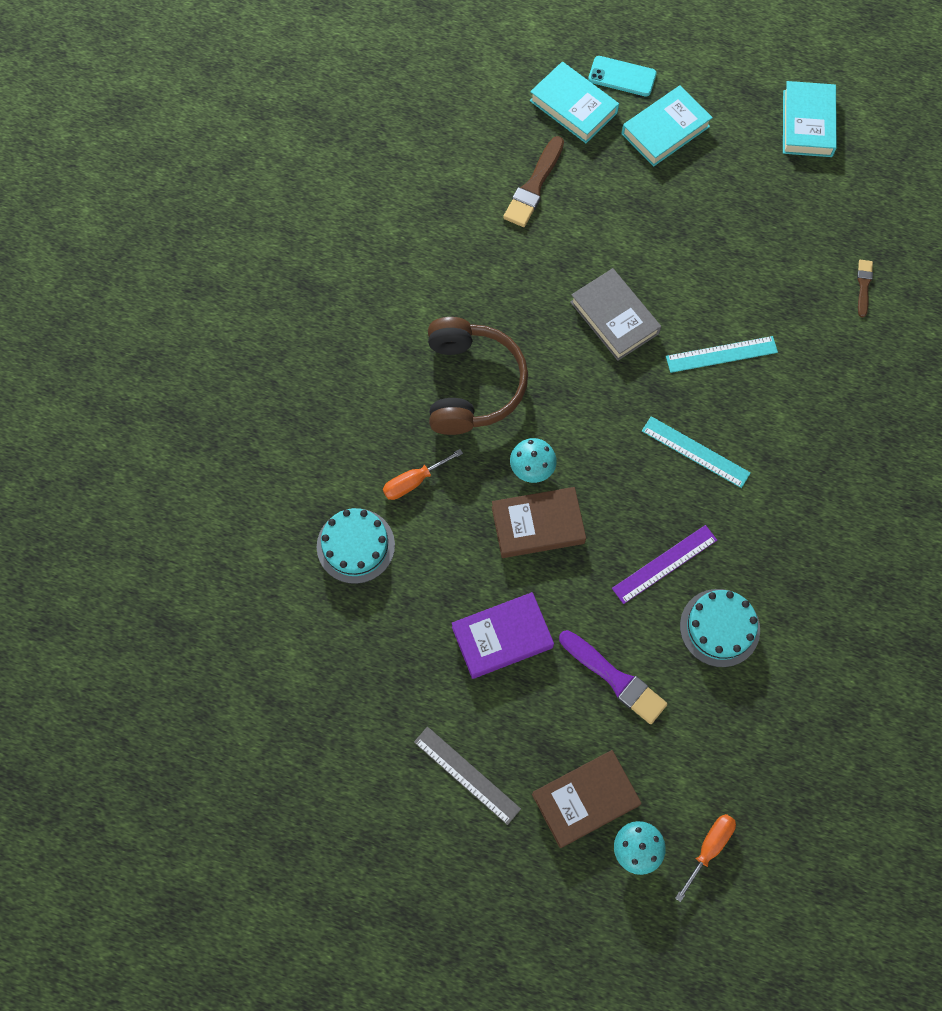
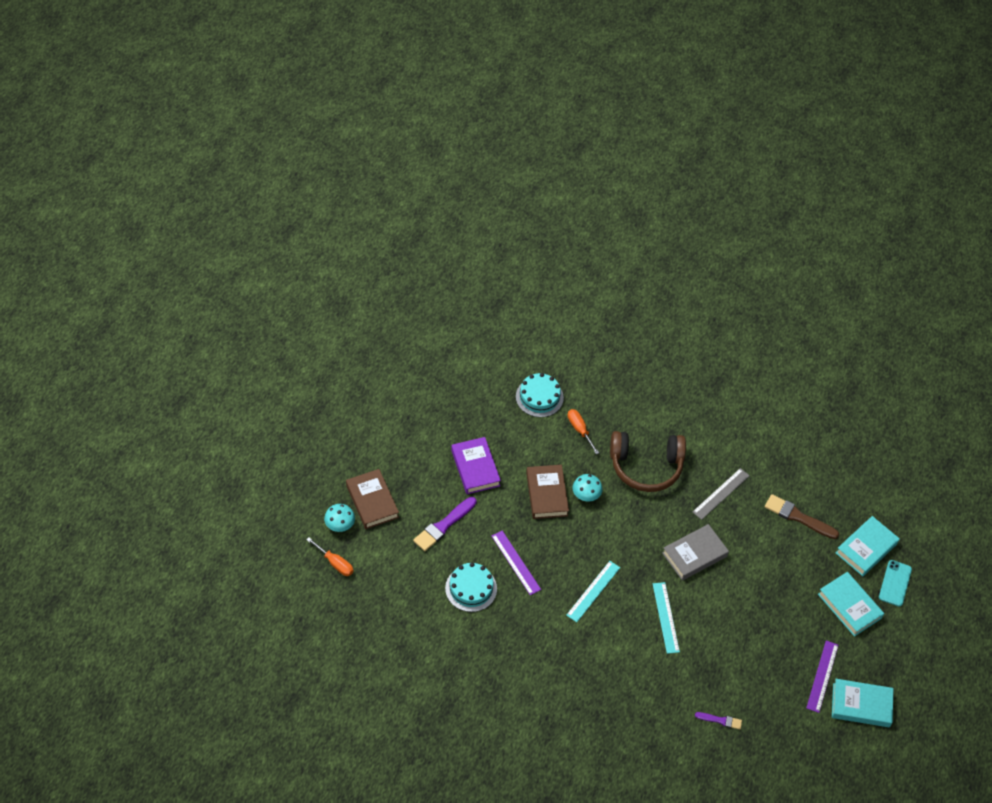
camera: 90 degrees right, 15 degrees down
grey ruler [414,727,521,825] -> grey ruler moved to [693,468,750,520]
brown brush [857,260,873,317] -> purple brush [695,712,742,730]
none -> purple ruler [806,640,838,713]

